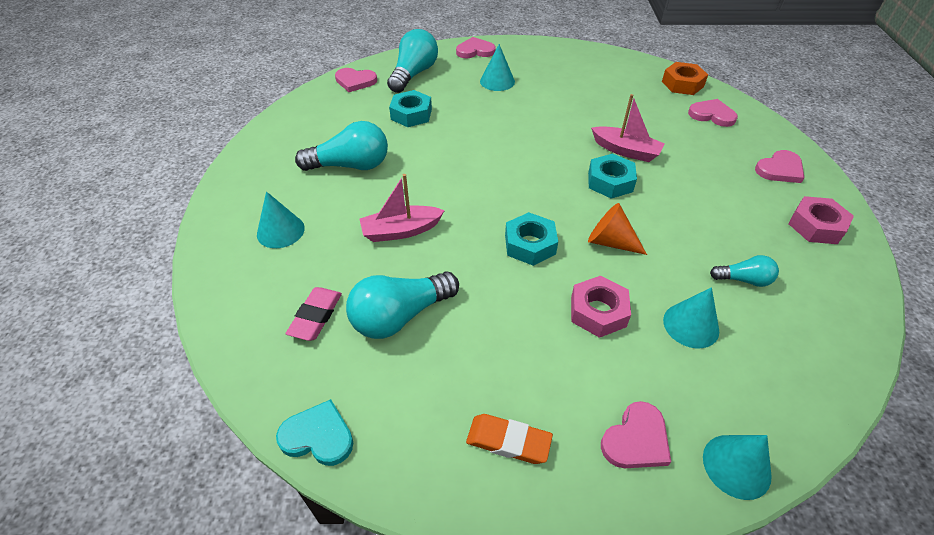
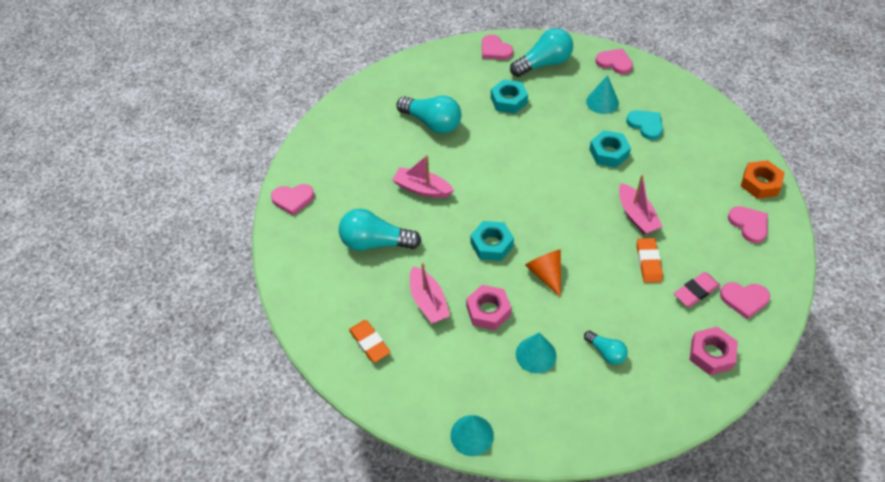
camera: 40 degrees right, 5 degrees up
turquoise cone [257,191,305,248] -> none
turquoise heart [276,399,353,466] -> turquoise heart moved to [626,110,663,140]
pink eraser [286,287,342,341] -> pink eraser moved to [674,272,720,307]
turquoise nut [588,153,637,199] -> turquoise nut moved to [589,130,631,168]
pink heart [601,401,671,468] -> pink heart moved to [271,184,315,216]
none -> pink boat [410,262,450,324]
none -> orange eraser [637,238,663,283]

